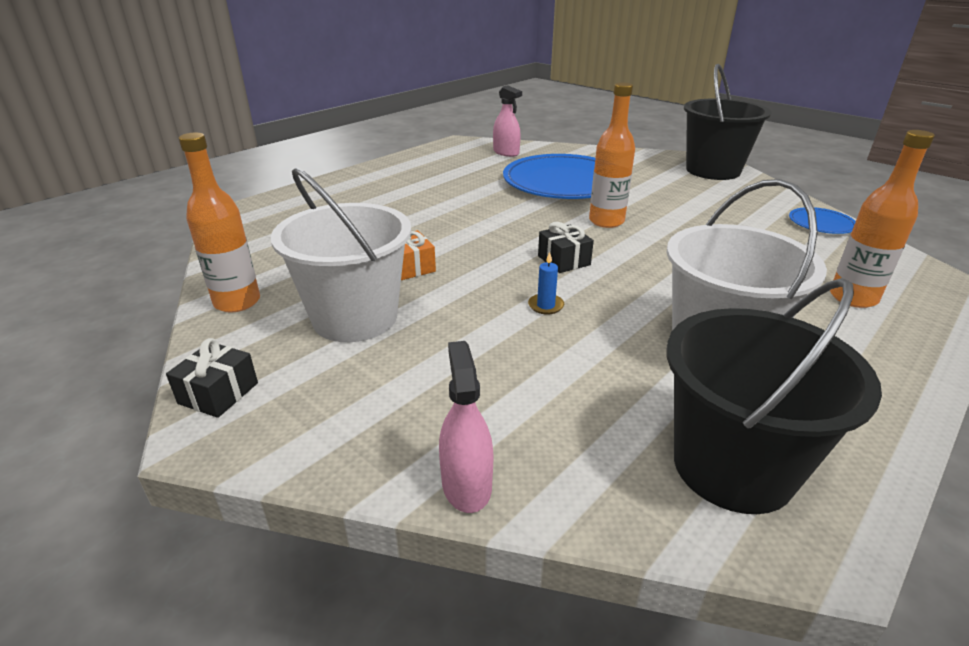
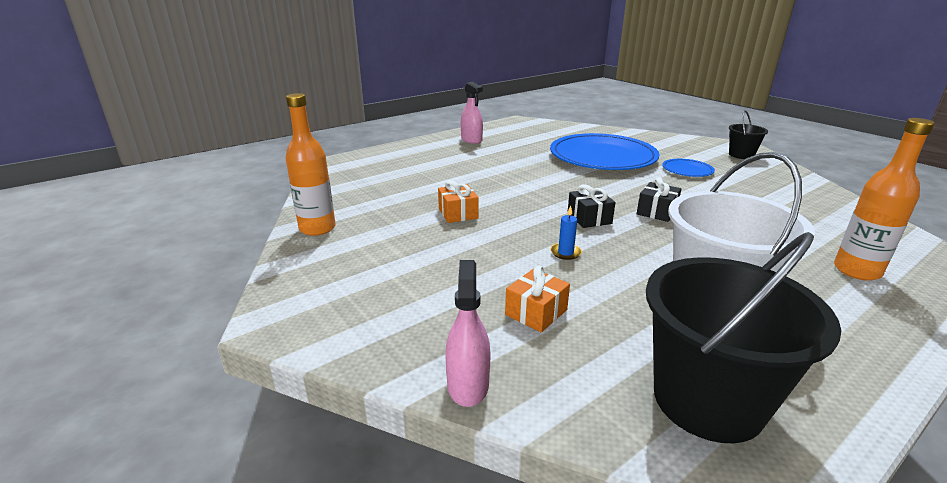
camera: 10 degrees right, 5 degrees down
black gift [166,338,258,418] -> black gift moved to [637,177,681,222]
white bucket [271,167,411,342] -> none
pink spray bottle [493,85,522,157] -> pink spray bottle moved to [461,82,483,144]
orange bottle [589,82,635,228] -> none
black bucket [684,64,771,180] -> black bucket [729,110,768,159], size x0.50
blue plate [789,207,856,234] -> blue plate moved to [662,159,715,177]
none -> orange gift [505,265,570,332]

